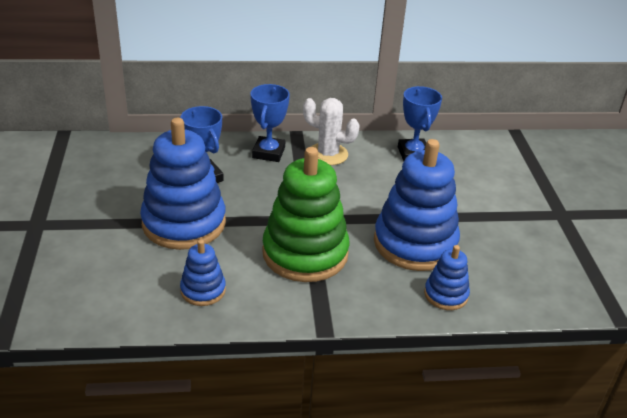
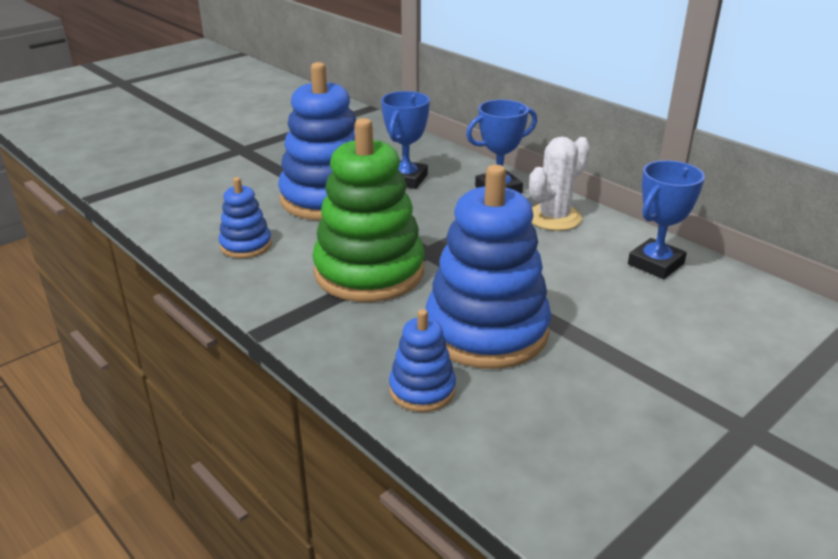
camera: 55 degrees right, 5 degrees down
white cactus [303,98,360,165] -> white cactus turned 60 degrees clockwise [529,137,590,231]

